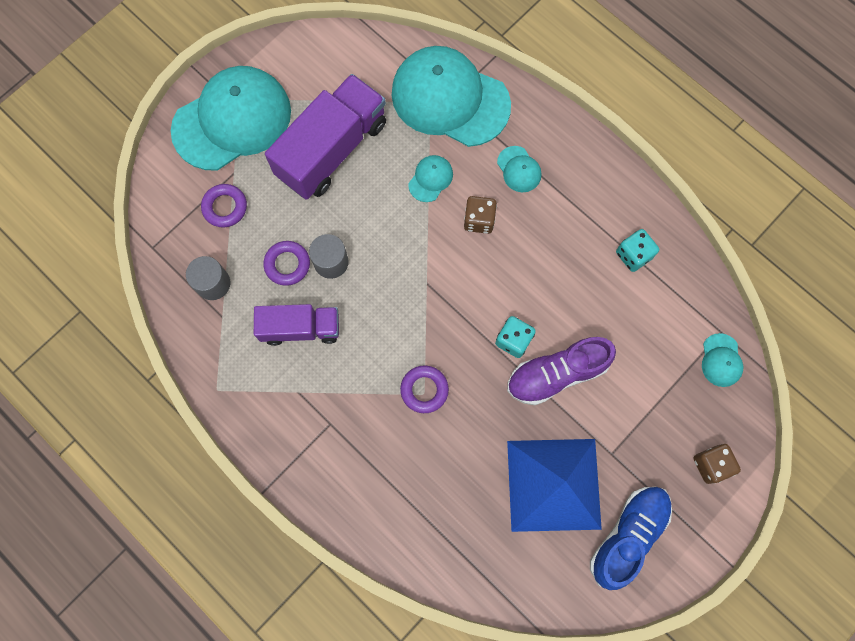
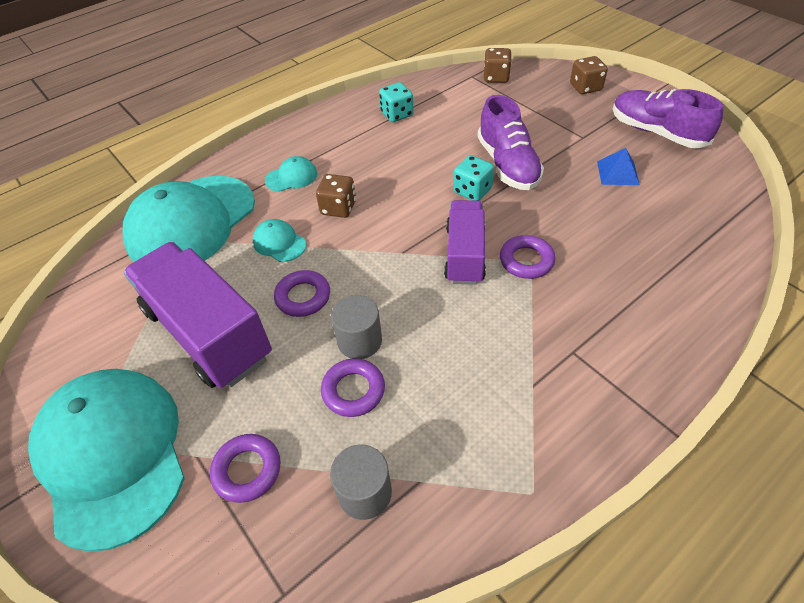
camera: 80 degrees left, 25 degrees down
purple truck [254,304,339,346] -> purple truck moved to [444,200,486,285]
blue pyramid [507,439,602,532] -> blue pyramid [597,148,640,185], size x0.42
blue shoe [590,487,672,590] -> purple shoe [613,89,723,148]
turquoise cap [702,333,743,387] -> brown dice [484,48,512,83]
none -> purple ring [274,270,330,317]

